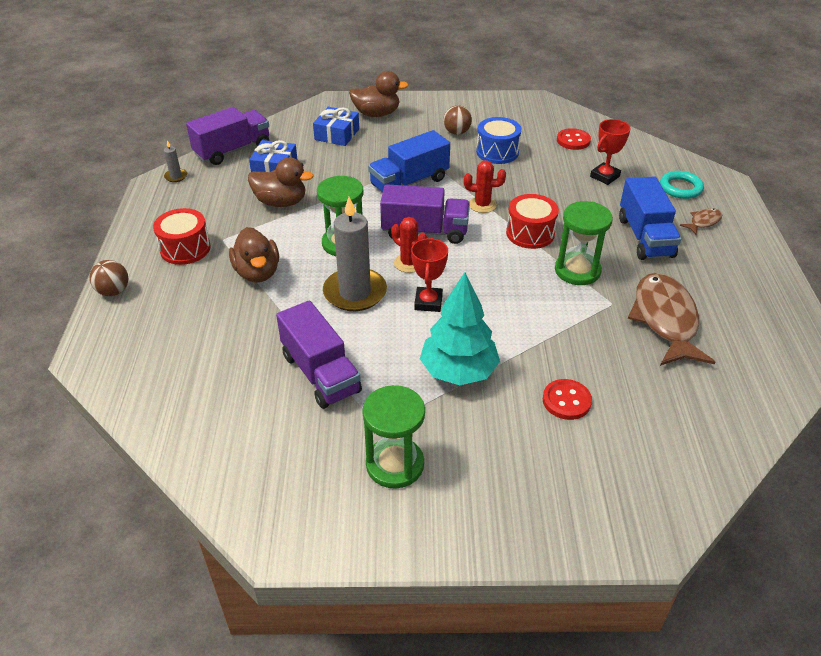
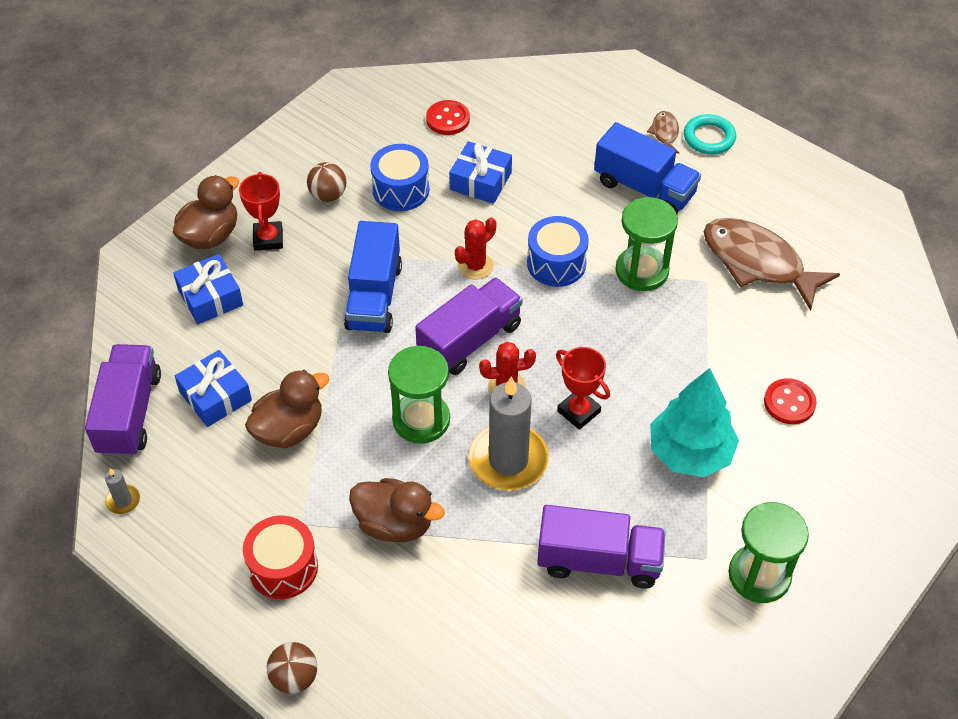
camera: 50 degrees left, 10 degrees up
red drum [506,194,559,249] -> blue drum [527,216,589,287]
red trophy [590,119,631,185] -> red trophy moved to [239,172,283,251]
turquoise ring [660,171,704,199] -> turquoise ring moved to [684,114,736,154]
none -> blue gift [449,141,512,204]

